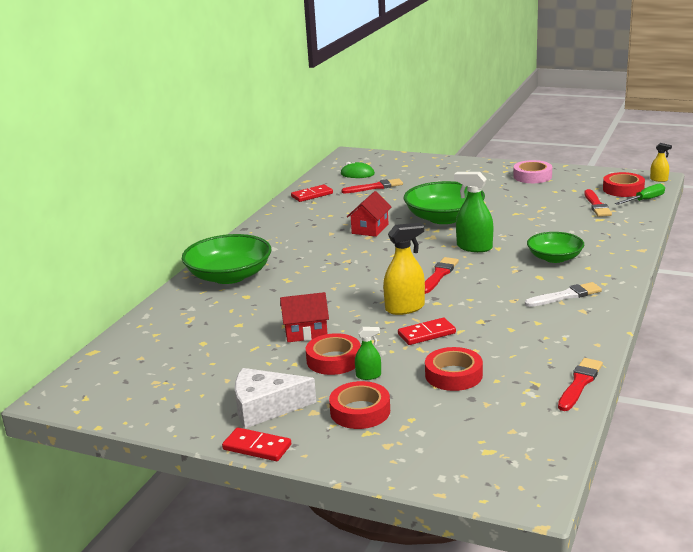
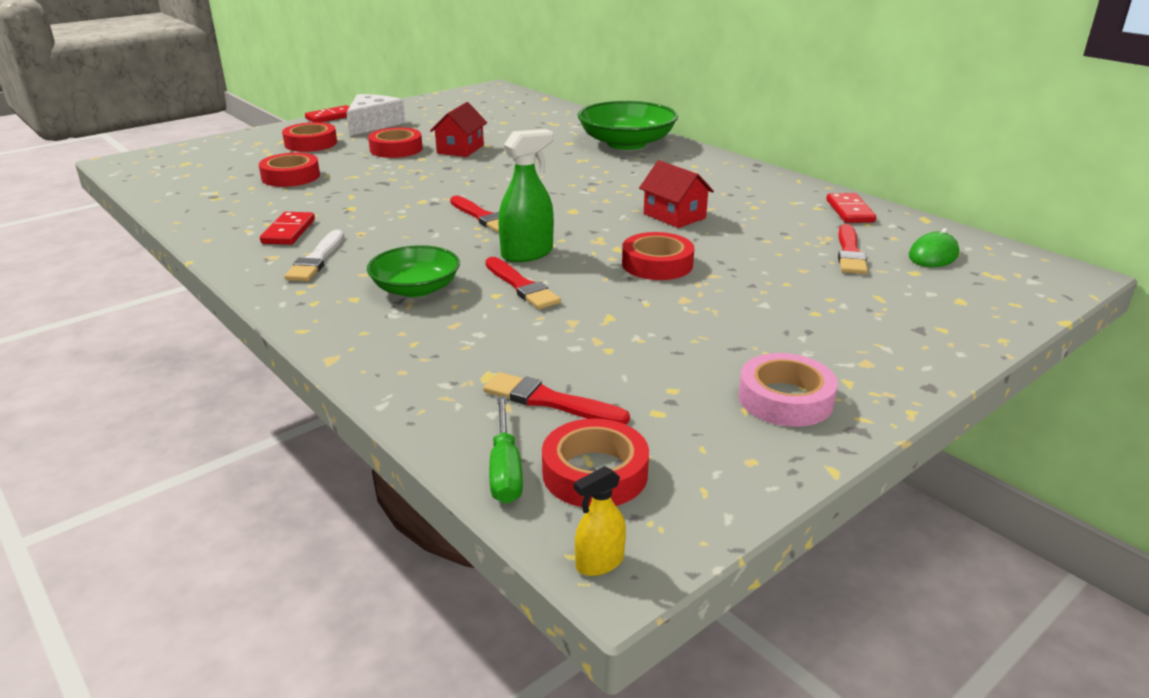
camera: 115 degrees right, 5 degrees up
green spray bottle [355,327,381,380] -> none
yellow spray bottle [383,223,425,315] -> none
red domino [398,318,456,345] -> red domino moved to [260,212,315,245]
green bowl [404,181,485,224] -> red tape [622,232,694,280]
red brush [558,358,603,411] -> red brush moved to [485,257,561,309]

